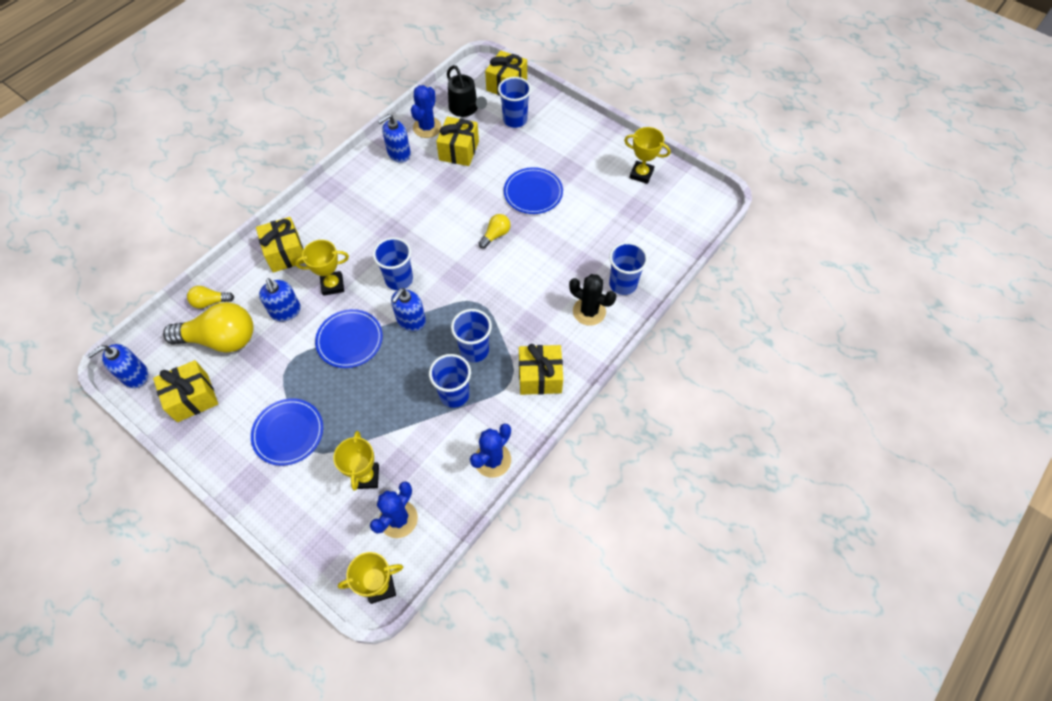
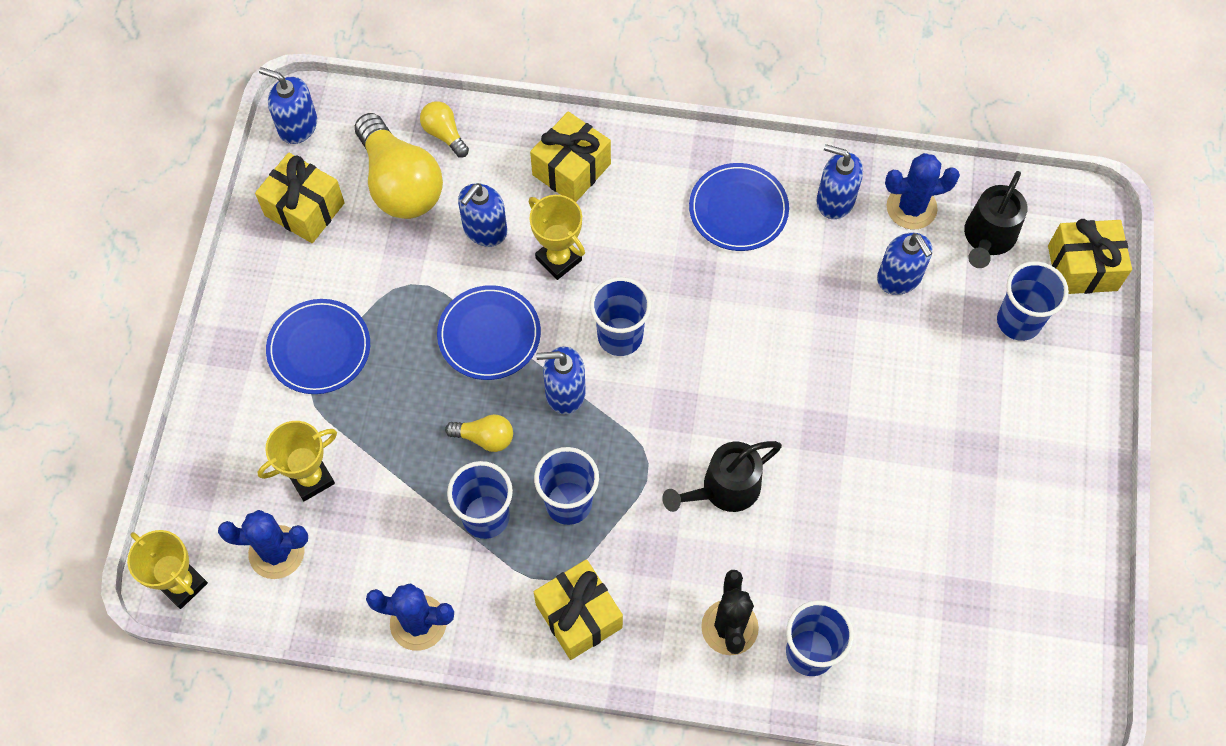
camera: 60 degrees right, 5 degrees up
yellow gift [436,116,479,166] -> blue soap dispenser [877,233,932,295]
yellow light bulb [479,214,511,249] -> yellow light bulb moved to [445,414,513,452]
blue plate [504,167,563,214] -> blue plate moved to [689,163,789,251]
yellow trophy [624,127,670,184] -> none
none -> black watering can [662,441,782,512]

